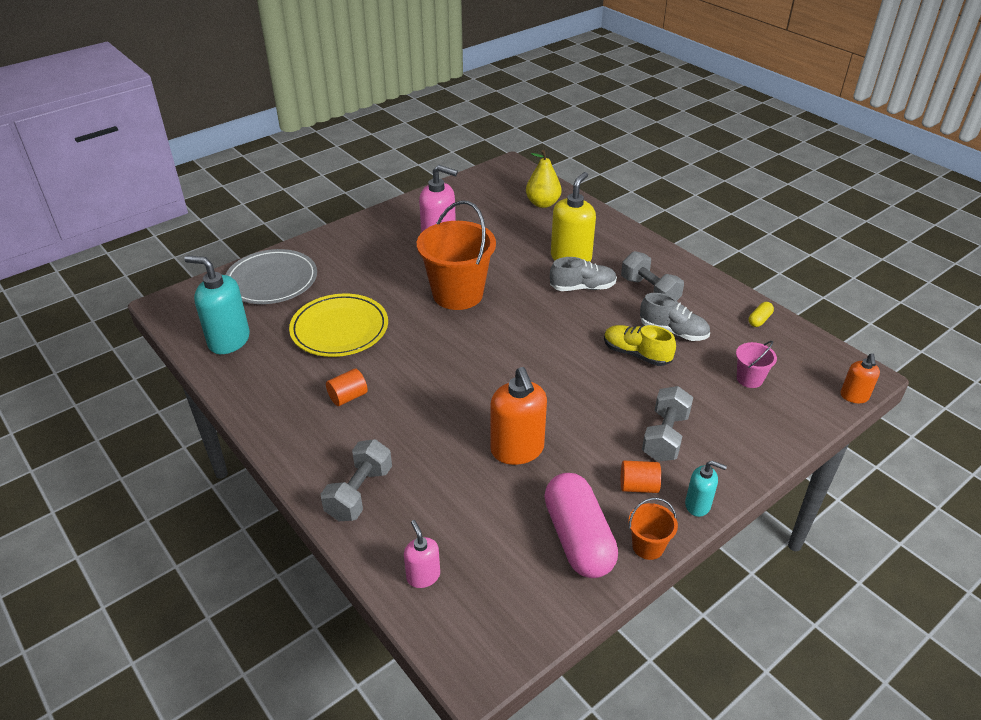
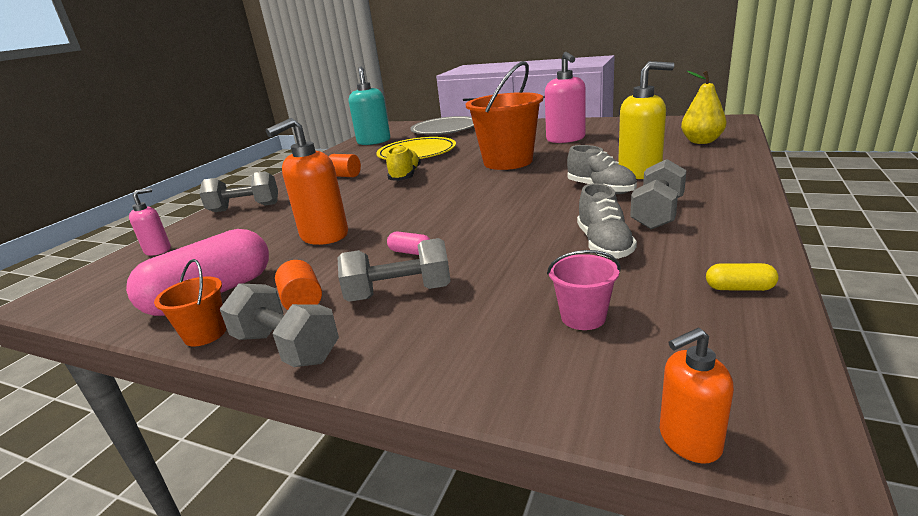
camera: 65 degrees right, 15 degrees down
yellow shoe [604,325,676,366] -> yellow shoe moved to [386,145,421,181]
turquoise soap dispenser [685,461,727,517] -> grey dumbbell [220,283,339,367]
none -> pink capsule [387,231,430,255]

